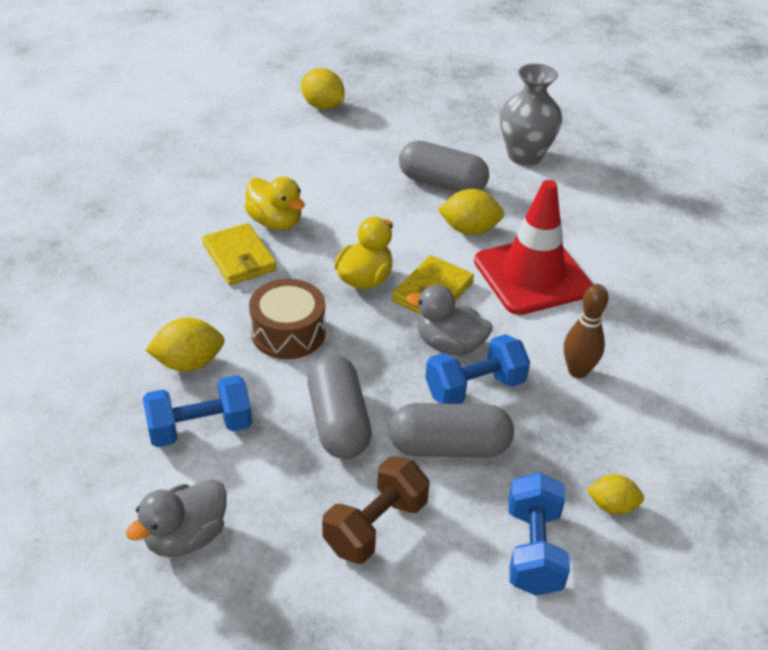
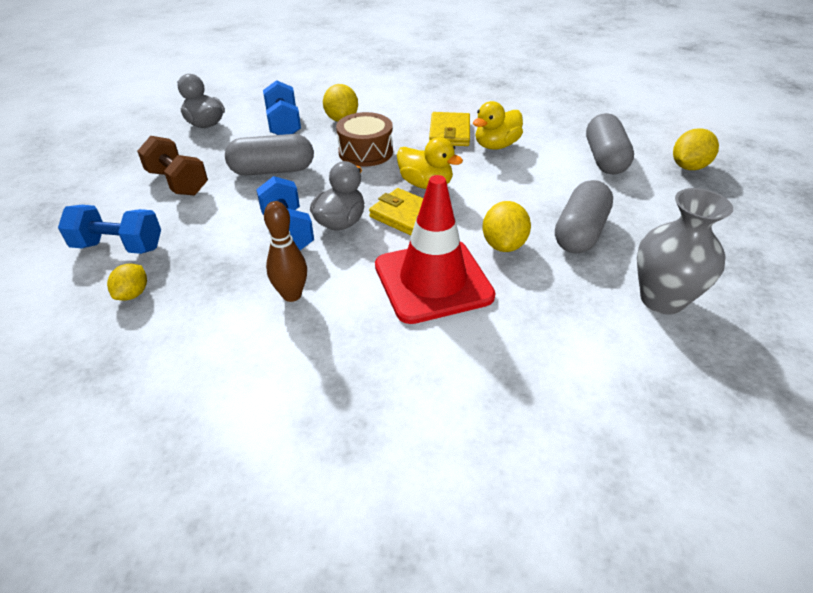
camera: 95 degrees right, 0 degrees up
yellow wallet [202,223,277,285] -> yellow wallet turned 60 degrees counterclockwise [429,112,470,146]
grey capsule [389,403,514,457] -> grey capsule moved to [586,113,634,175]

